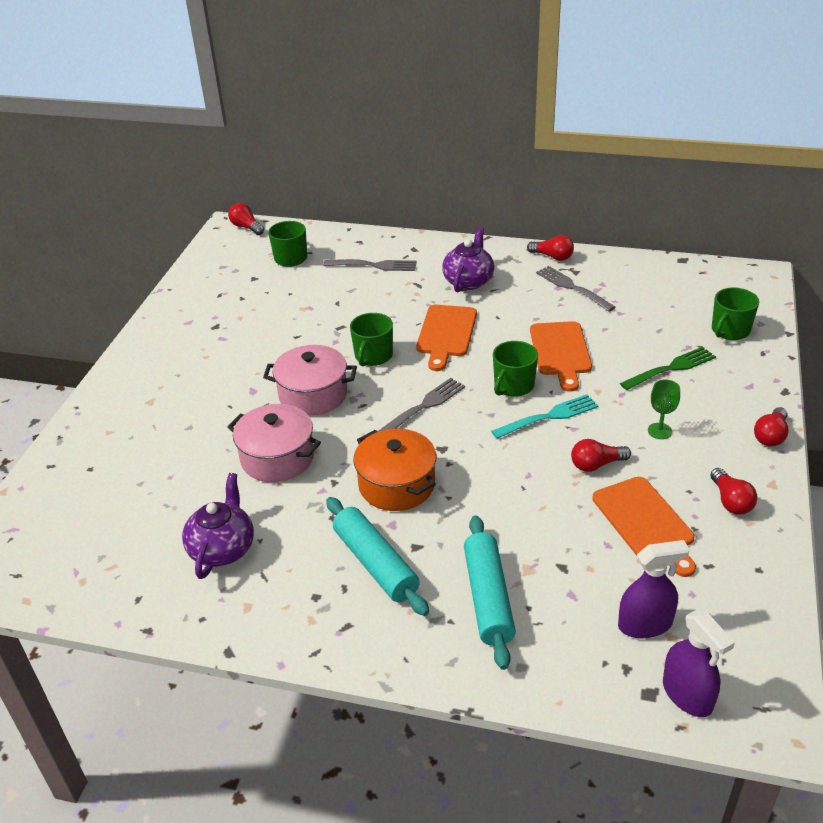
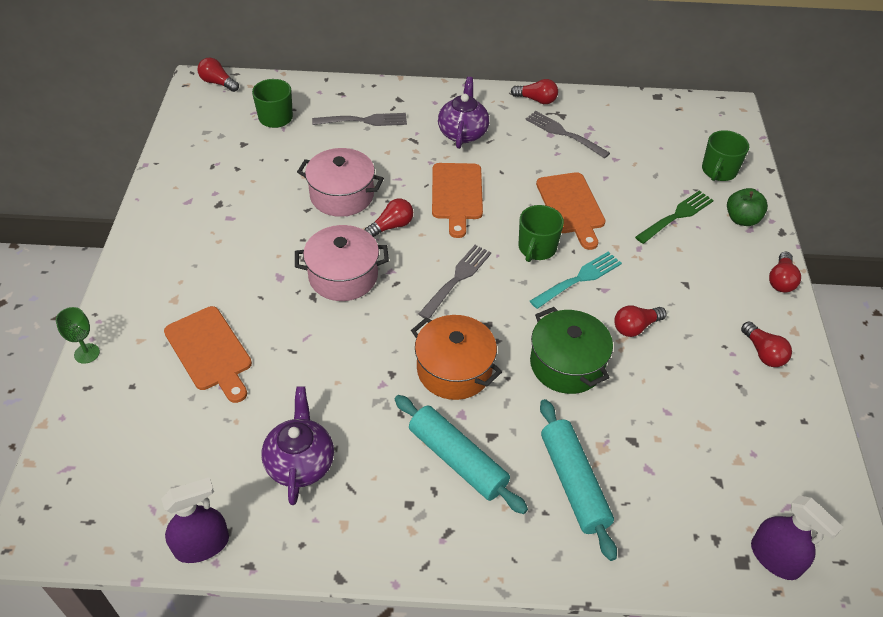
camera: 15 degrees left, 10 degrees up
pink pot [227,404,321,482] -> pink pot moved to [297,148,384,217]
green mug [350,313,393,366] -> red light bulb [364,198,413,237]
orange cutting board [592,477,696,577] -> orange cutting board moved to [164,306,252,403]
purple spray bottle [618,540,689,638] -> purple spray bottle moved to [161,478,229,563]
green goblet [648,379,680,439] -> green goblet moved to [56,307,100,364]
none -> green pot [530,307,613,394]
none -> green apple [727,188,768,226]

